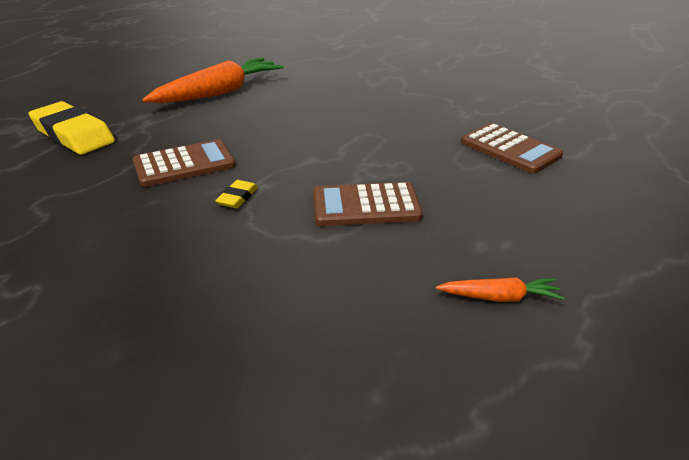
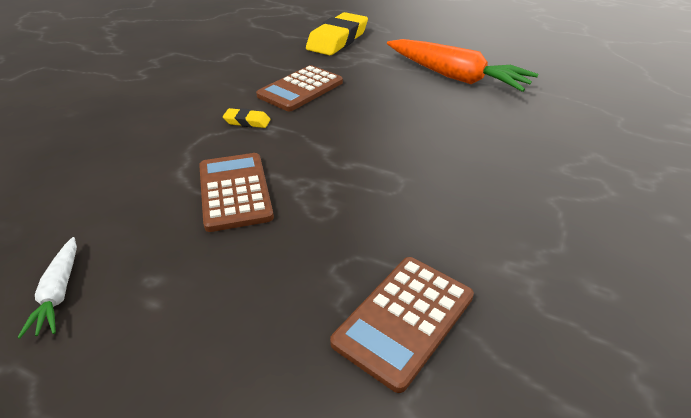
camera: 80 degrees right, 5 degrees up
brown calculator [133,139,236,187] -> brown calculator turned 75 degrees clockwise [256,65,343,111]
orange carrot [436,277,565,302] -> white carrot [18,237,77,339]

